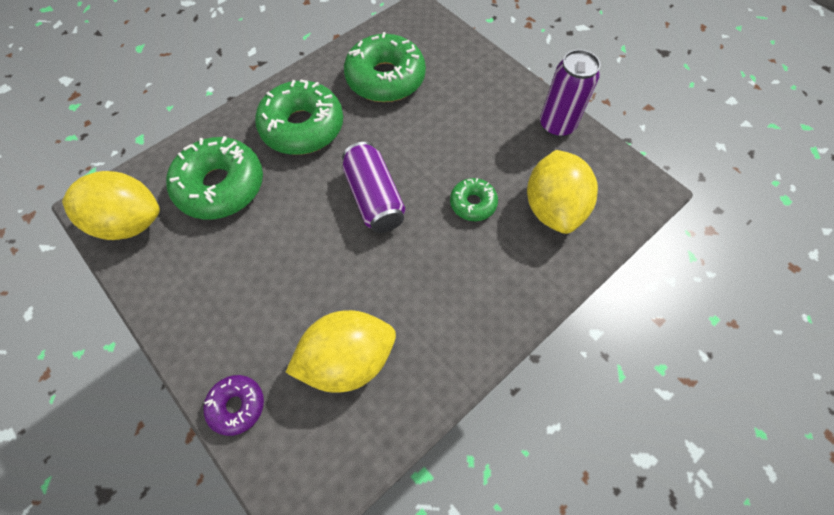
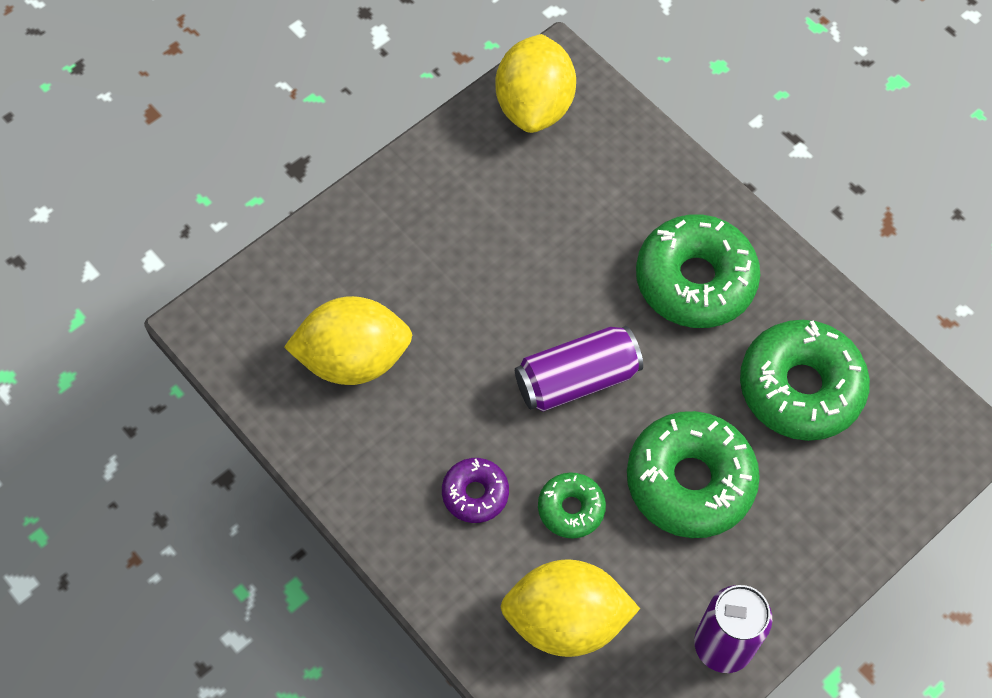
camera: 90 degrees right, 0 degrees up
green donut [166,136,263,220] -> green donut moved to [627,411,760,538]
purple donut [203,375,264,436] -> purple donut moved to [442,458,509,523]
yellow lemon [285,310,396,393] -> yellow lemon turned 75 degrees counterclockwise [284,296,412,385]

